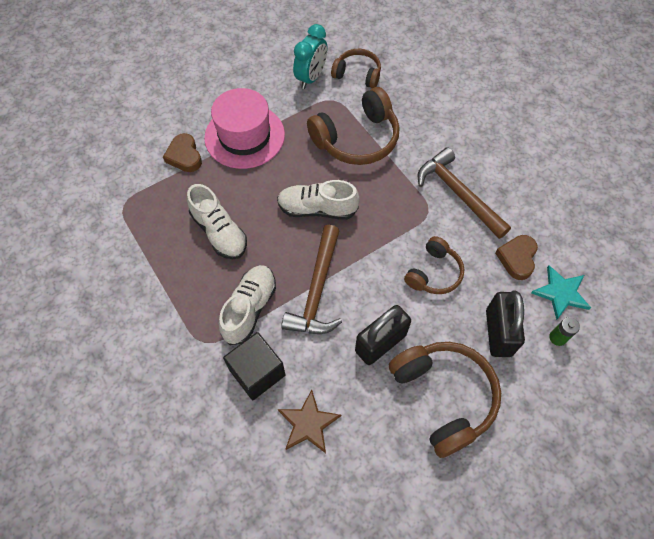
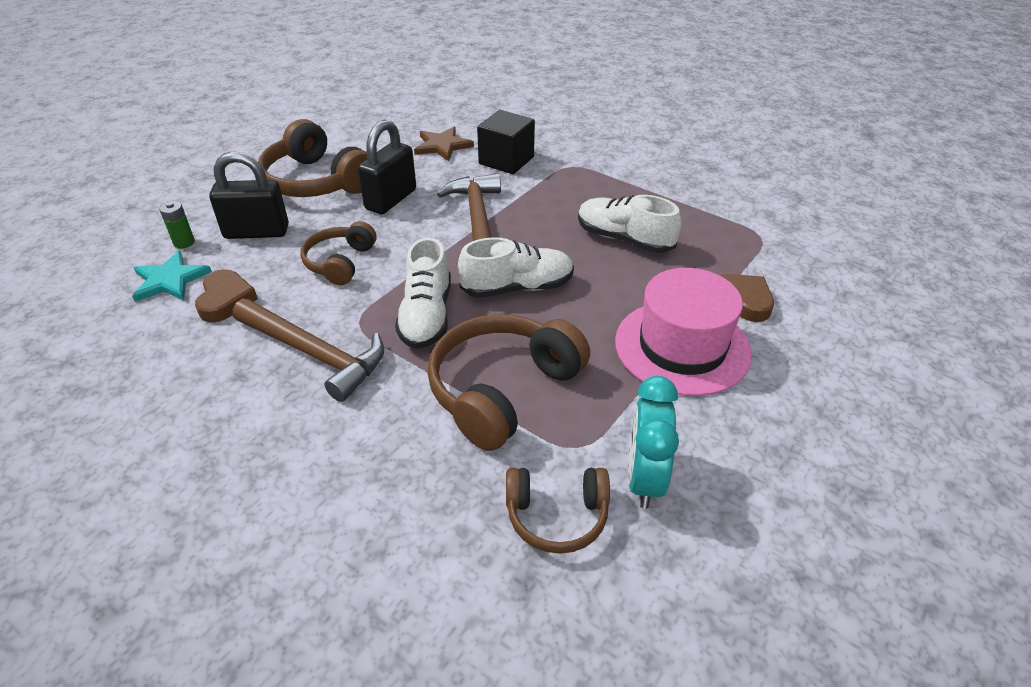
camera: 160 degrees right, 20 degrees down
white shoe [219,265,276,345] -> white shoe moved to [395,237,451,349]
black padlock [486,290,525,357] -> black padlock turned 75 degrees counterclockwise [209,151,289,239]

